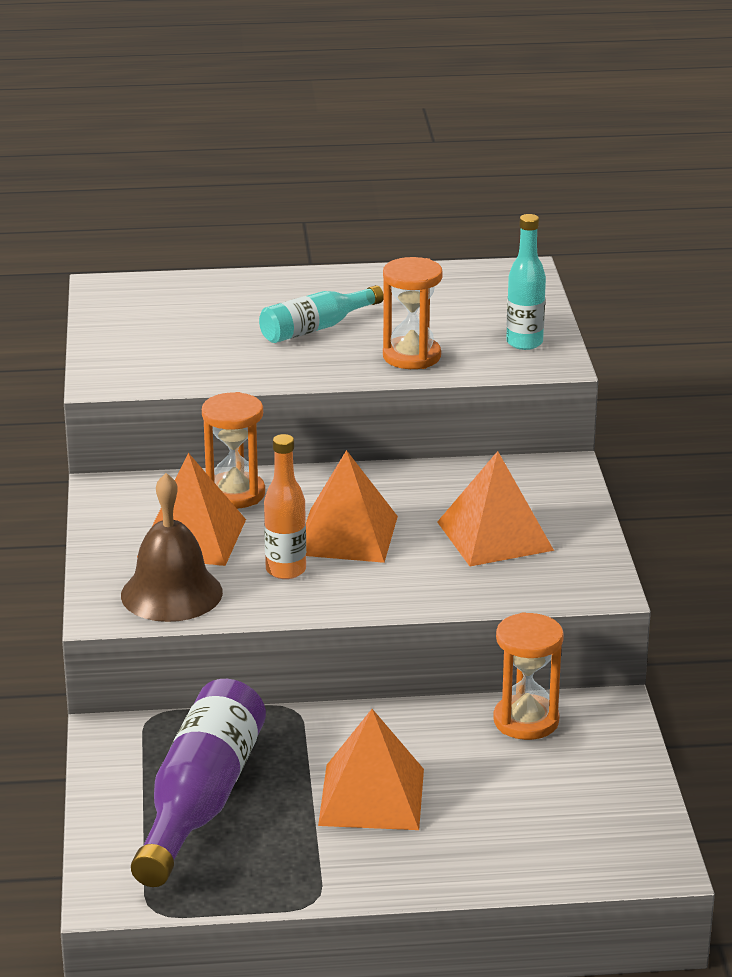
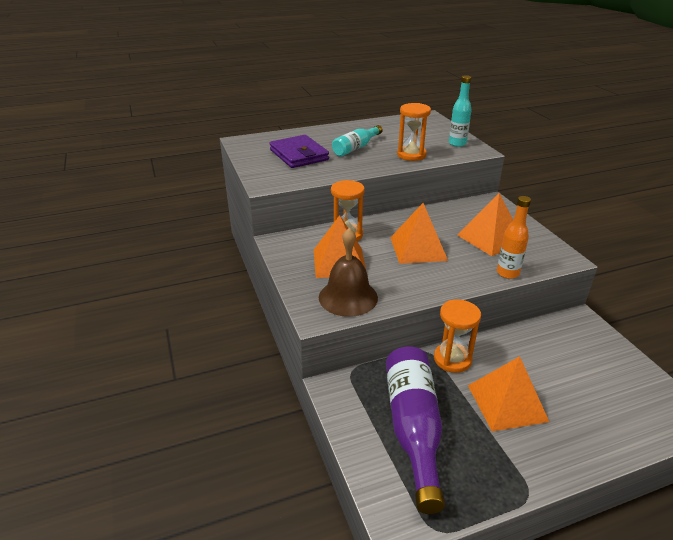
camera: 15 degrees left, 5 degrees up
orange bottle [264,434,306,579] -> orange bottle moved to [497,196,531,279]
orange hourglass [493,612,564,740] -> orange hourglass moved to [434,300,481,373]
none -> purple wallet [270,135,329,168]

